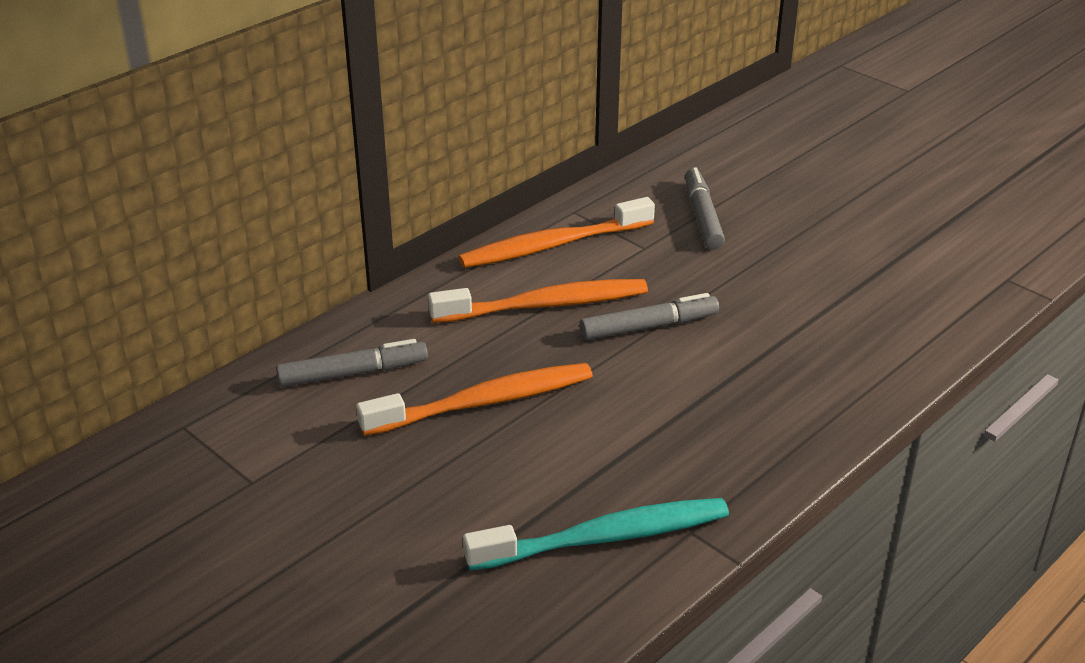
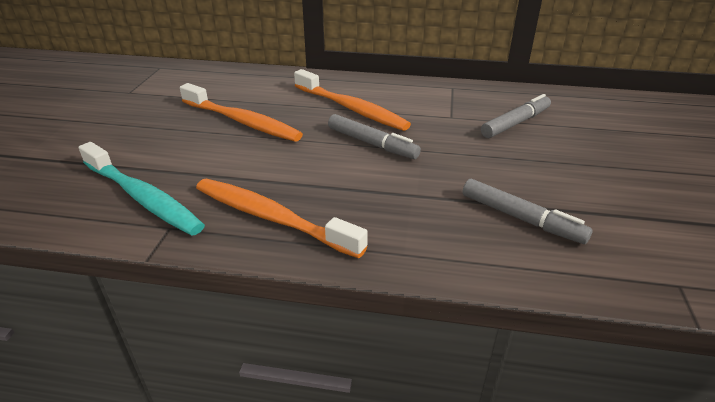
camera: 55 degrees right, 0 degrees up
grey marker [276,339,428,387] -> grey marker moved to [463,179,593,244]
orange toothbrush [458,197,655,268] -> orange toothbrush moved to [196,179,368,258]

